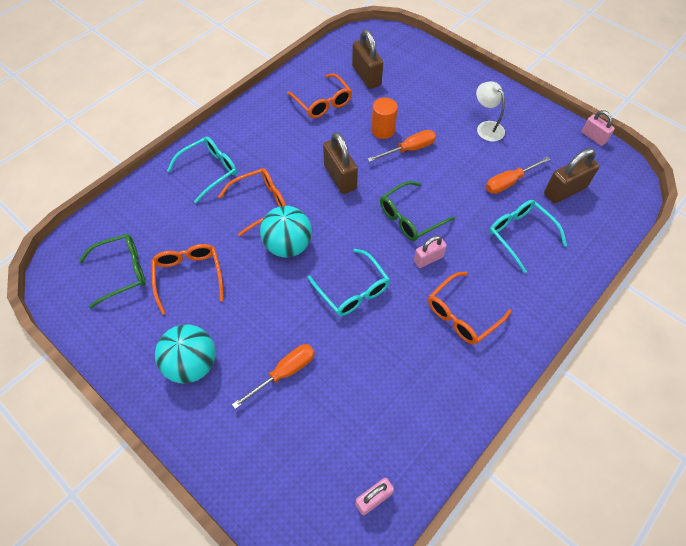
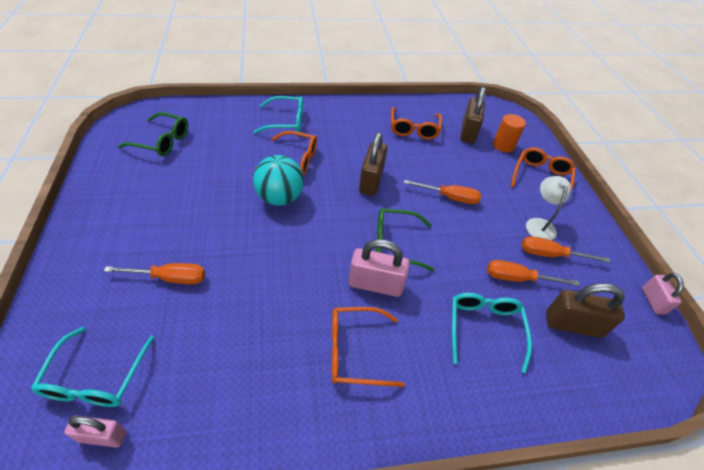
camera: 35 degrees right, 10 degrees down
orange glasses [151,244,224,314] -> orange glasses moved to [511,148,576,205]
turquoise ball [155,324,216,383] -> none
turquoise glasses [307,249,390,316] -> turquoise glasses moved to [31,327,154,407]
orange cylinder [371,97,398,139] -> orange cylinder moved to [493,114,526,152]
pink padlock [414,236,447,268] -> pink padlock [349,239,410,297], size x1.62
none -> orange screwdriver [521,236,610,263]

